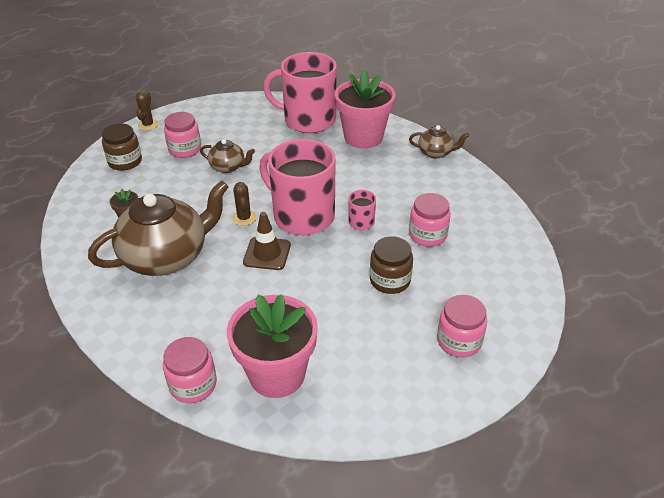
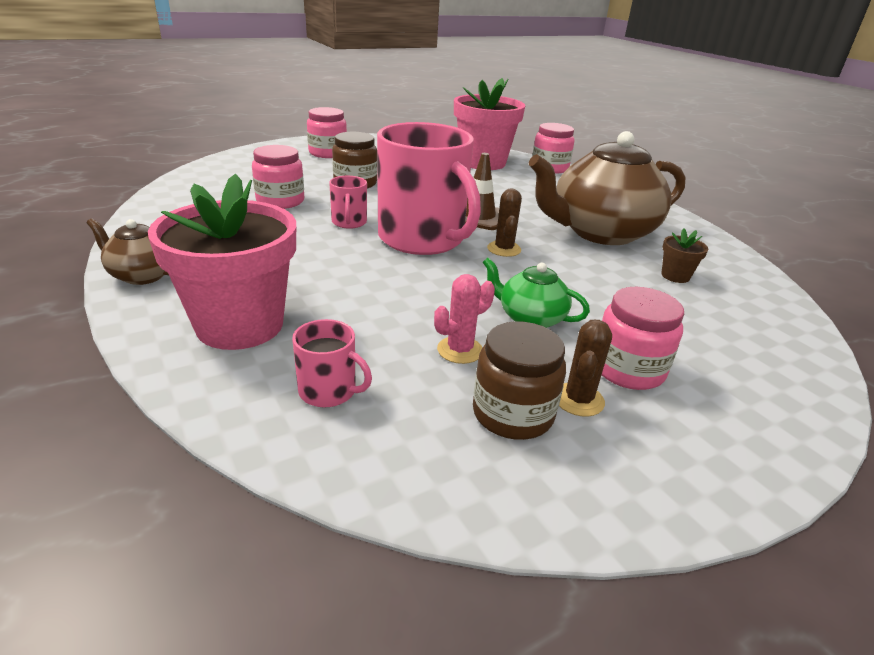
camera: 170 degrees left, 10 degrees down
brown jar [102,123,142,171] -> brown jar moved to [473,321,566,440]
brown cactus [136,91,158,131] -> brown cactus moved to [559,320,612,417]
brown teapot [200,139,255,173] -> green teapot [483,258,590,328]
pink mug [263,52,337,133] -> pink mug [292,319,372,407], size x0.43
none -> pink cactus [434,274,495,364]

